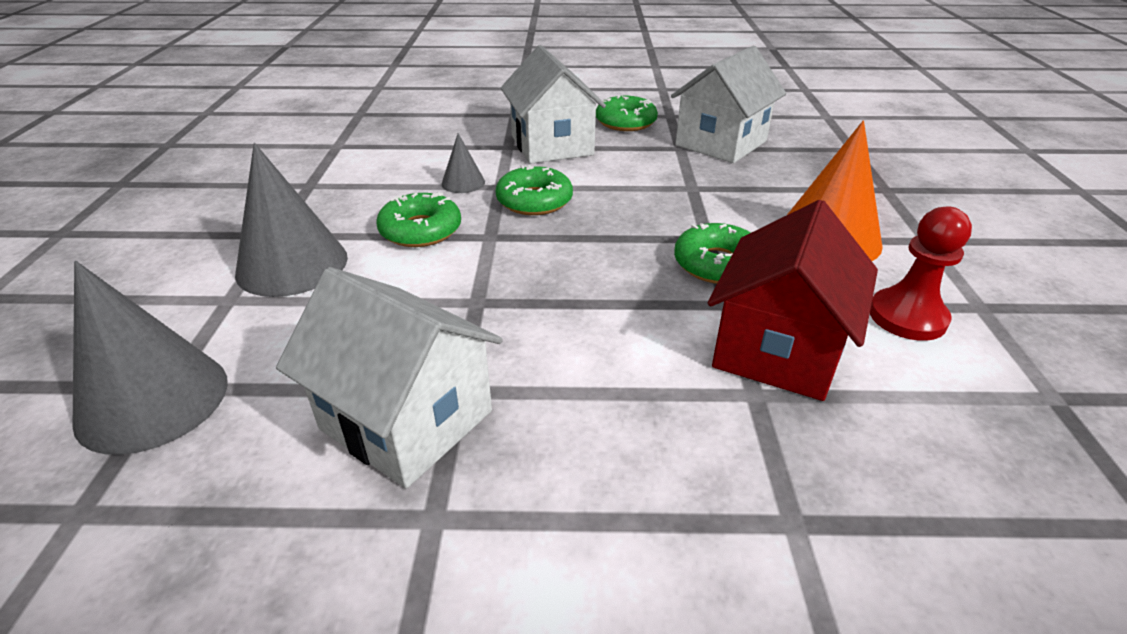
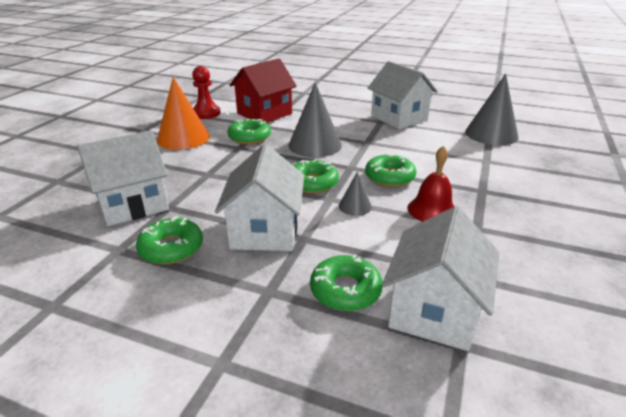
camera: 160 degrees left, 5 degrees down
grey cone [235,143,348,297] -> grey cone moved to [289,82,342,157]
none -> green donut [310,254,383,311]
none -> white house [382,206,499,351]
none -> red bell [408,146,455,222]

